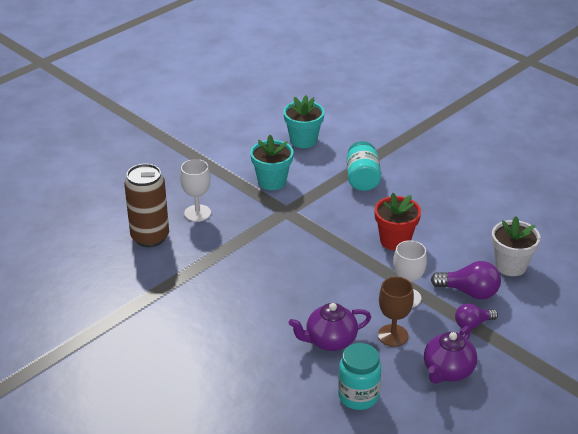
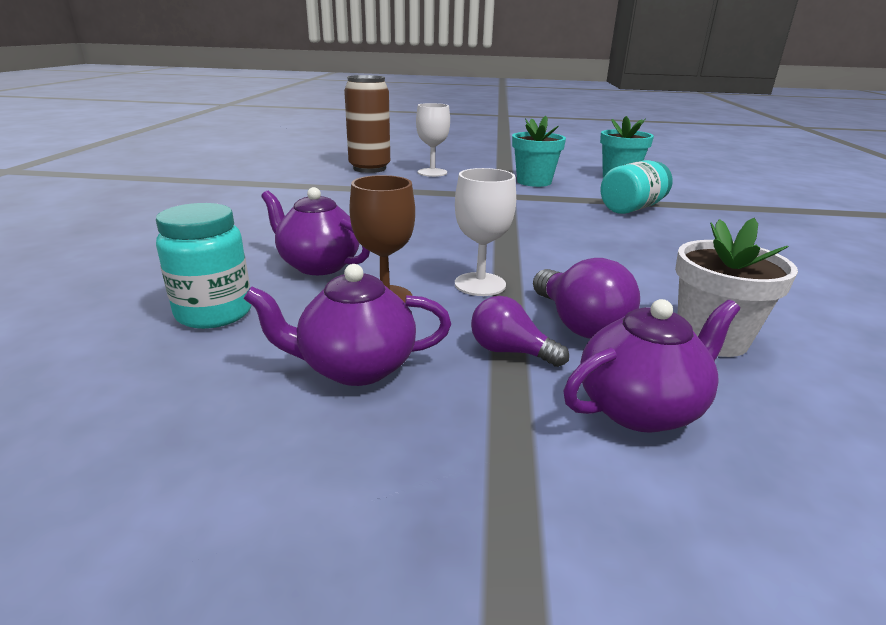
camera: 50 degrees right, 10 degrees down
red flower pot [374,193,421,251] -> none
none -> purple teapot [564,299,740,433]

